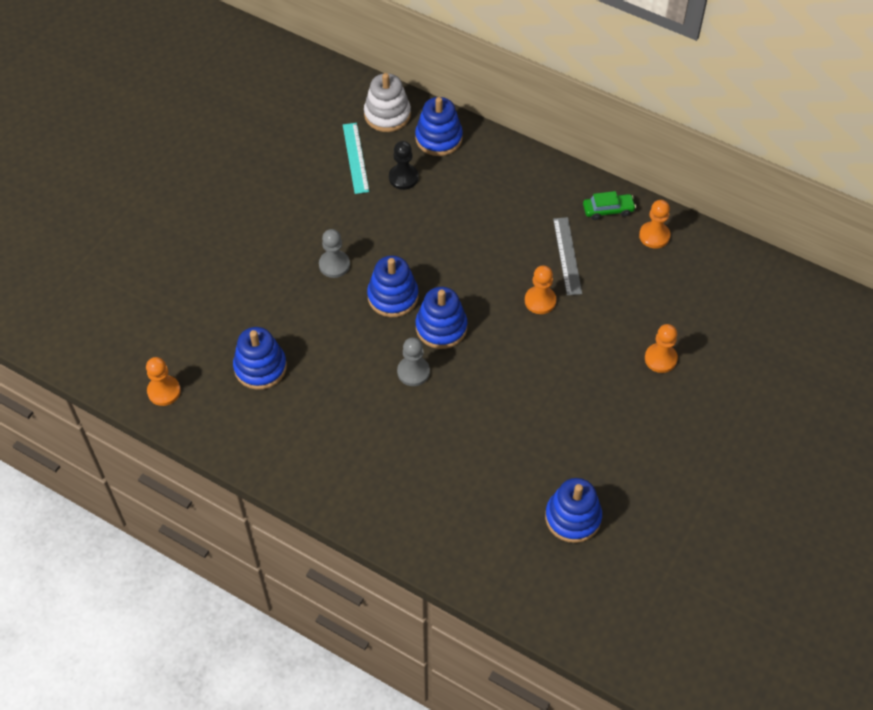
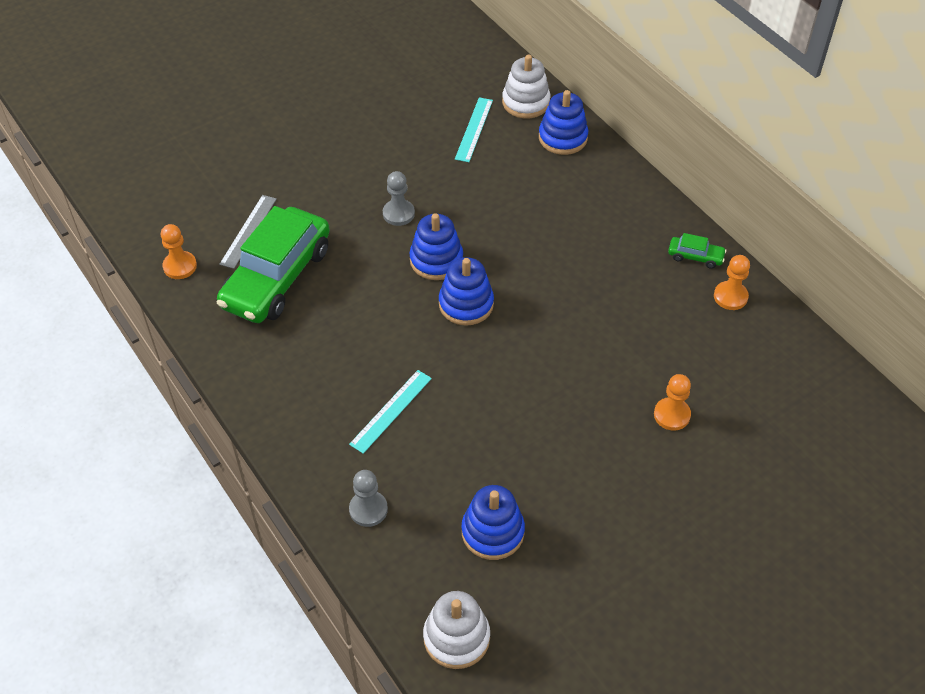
camera: 25 degrees right, 5 degrees down
blue stacking toy [233,327,287,390] -> green car [216,206,330,323]
black pawn [389,141,419,190] -> none
grey pawn [397,337,430,386] -> grey pawn moved to [349,470,388,527]
orange pawn [525,265,556,314] -> none
grey ruler [553,217,582,295] -> grey ruler moved to [219,195,277,269]
none -> turquoise ruler [349,370,432,454]
none -> white stacking toy [423,591,490,669]

